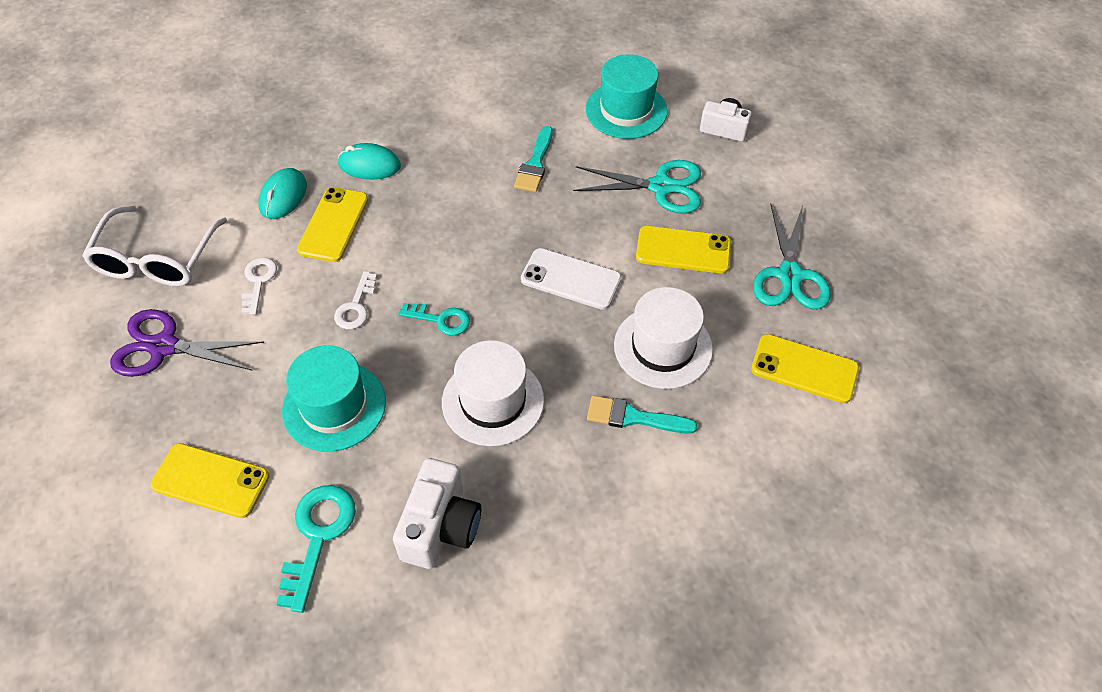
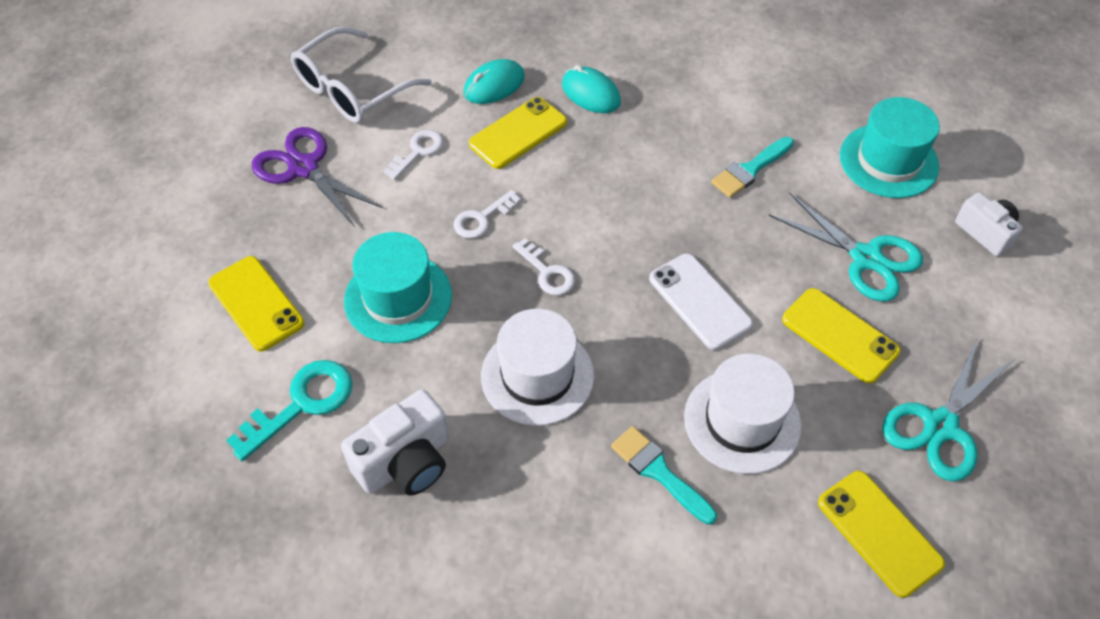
camera: 35 degrees right, 0 degrees up
turquoise key [398,303,470,336] -> white key [513,238,575,295]

